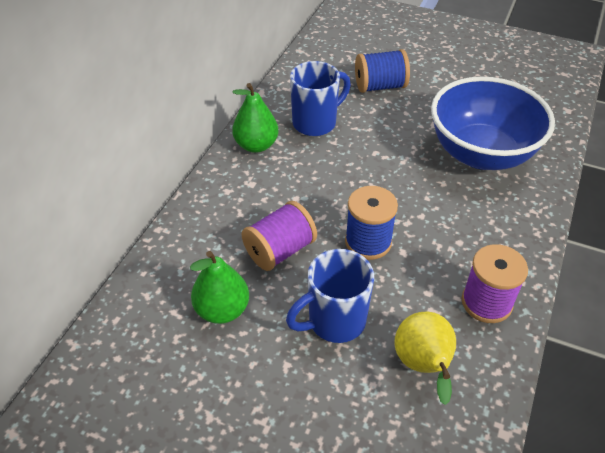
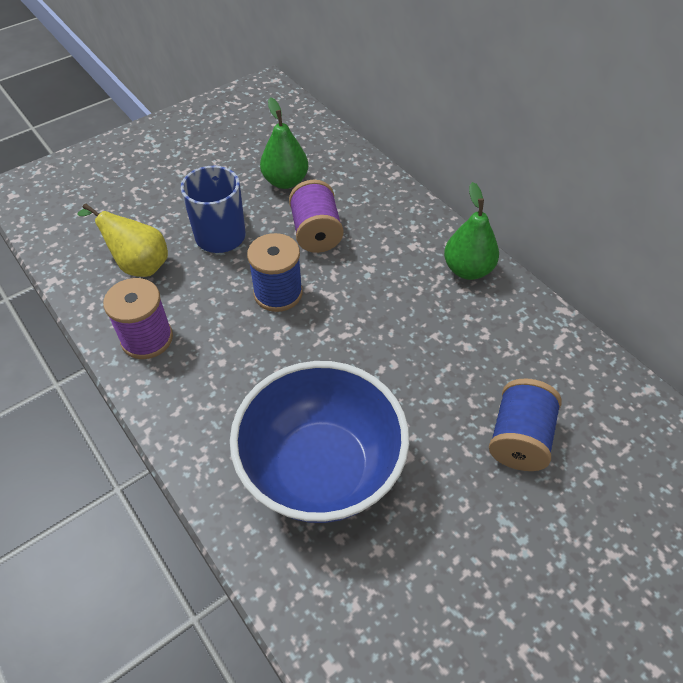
camera: 120 degrees right, 5 degrees up
blue mug [290,61,351,136] -> none

